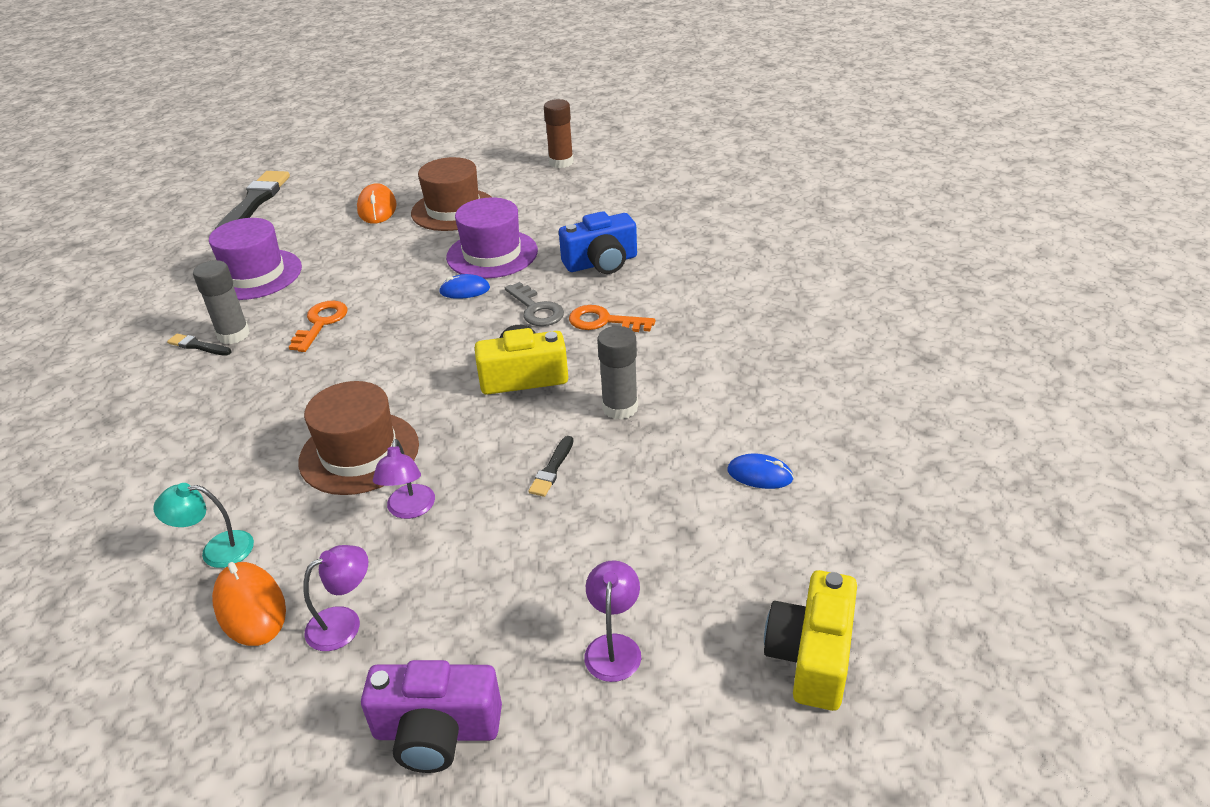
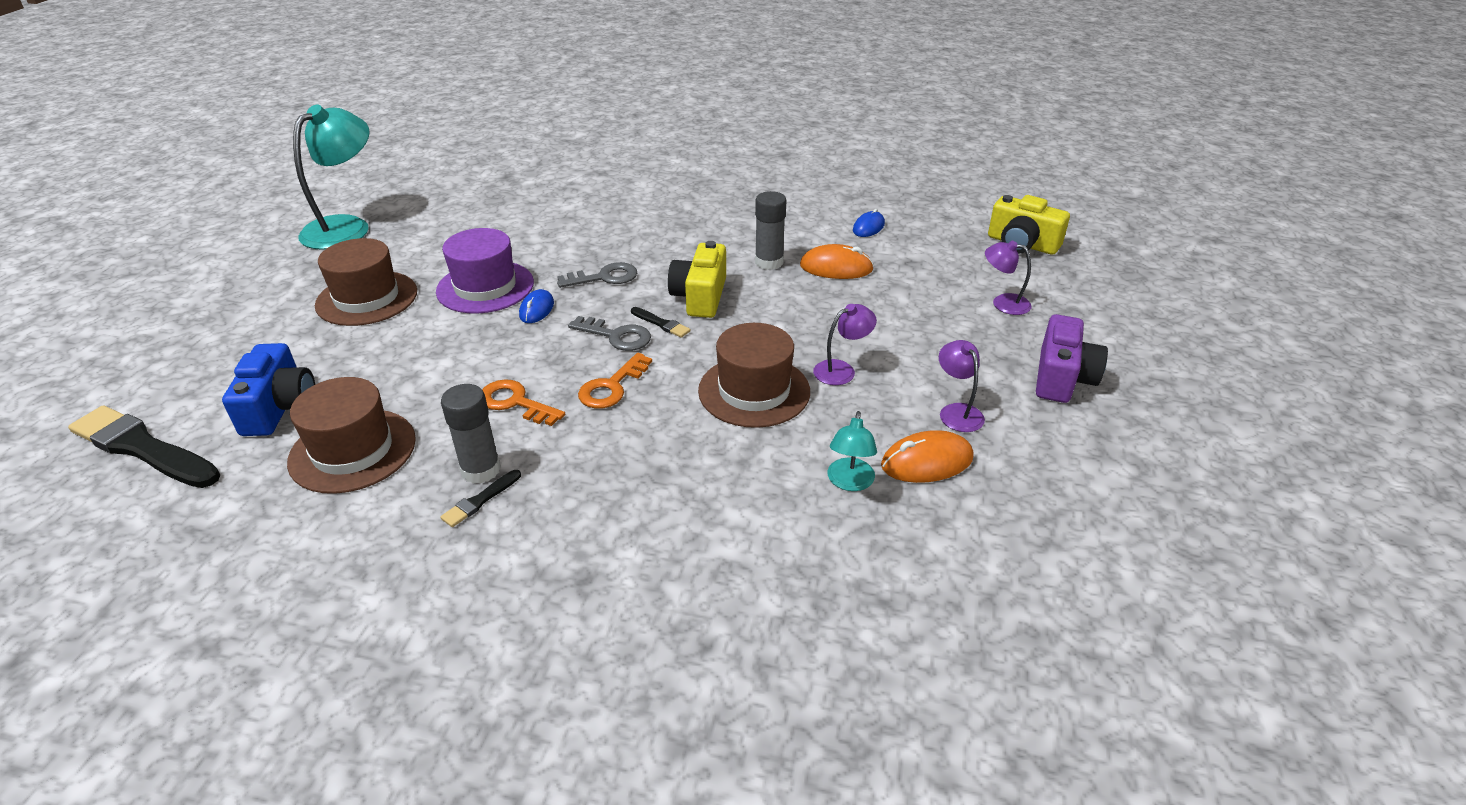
camera: 75 degrees left, 0 degrees up
purple hat [209,218,302,300] -> brown hat [287,377,416,494]
orange mouse [357,183,397,224] -> orange mouse moved to [800,244,874,279]
purple lamp [373,439,435,519] -> purple lamp turned 45 degrees counterclockwise [813,304,877,385]
black brush [528,436,573,497] -> black brush moved to [631,307,691,338]
brown glue stick [544,99,574,168] -> turquoise lamp [293,104,370,250]
blue camera [559,211,637,274] -> blue camera moved to [222,343,315,436]
orange key [569,305,655,332] -> orange key moved to [578,353,652,409]
none -> grey key [568,316,651,351]

